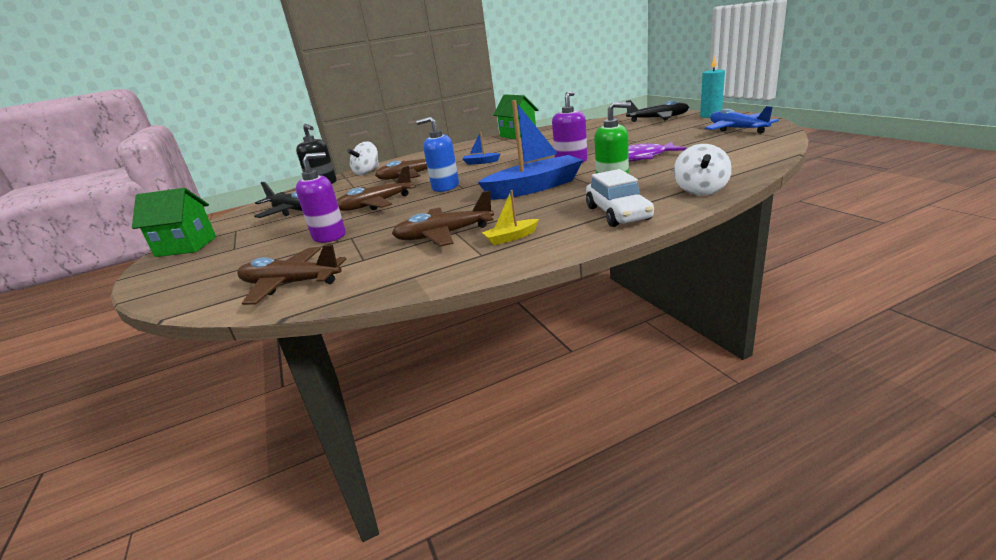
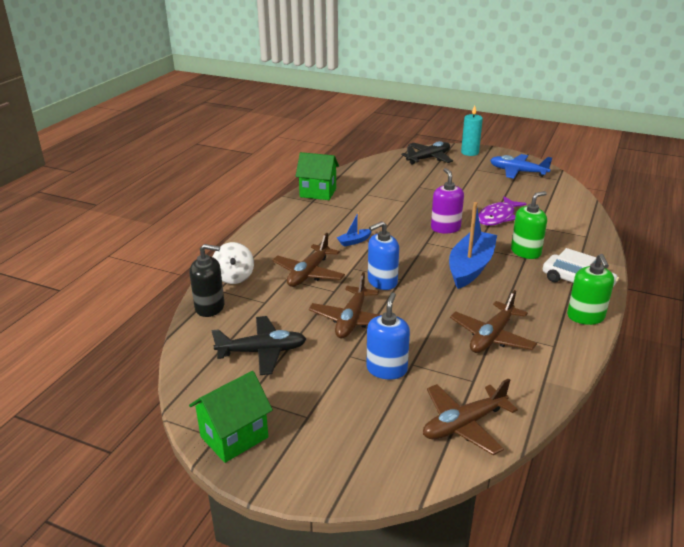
camera: 45 degrees left, 5 degrees up
purple soap dispenser [296,152,346,243] -> blue soap dispenser [366,293,410,379]
yellow boat [482,190,539,246] -> none
white spinning top [674,144,732,196] -> none
none -> green soap dispenser [567,254,614,325]

